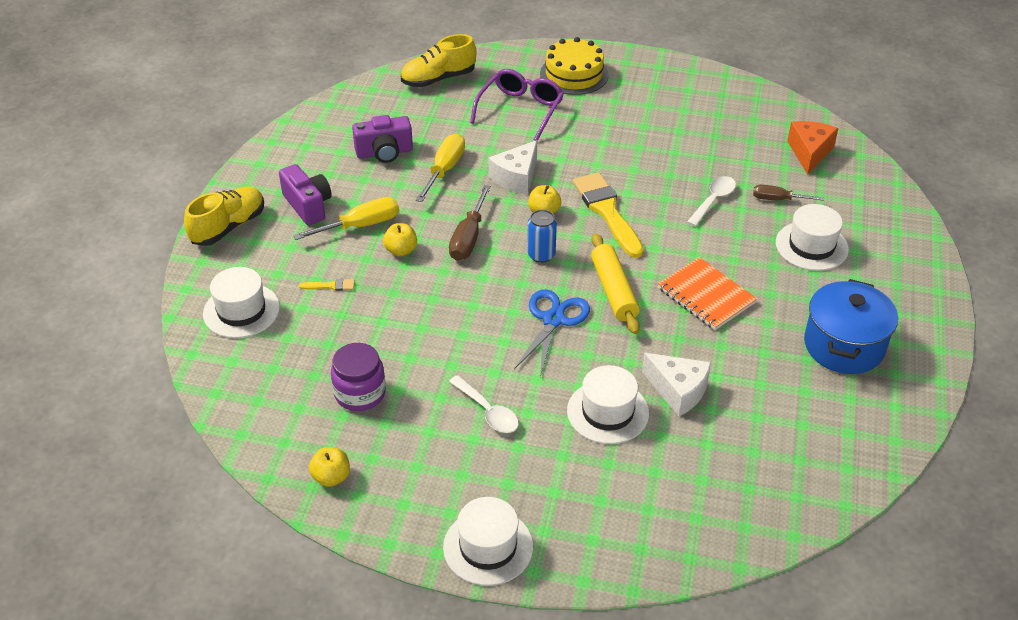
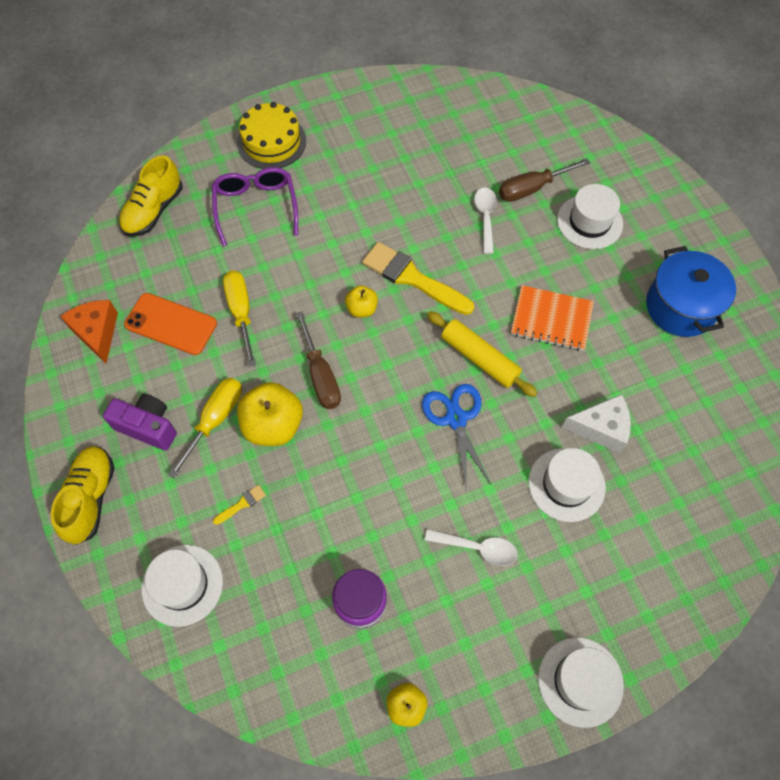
camera: 35 degrees left, 20 degrees up
purple camera [352,115,413,163] -> orange phone [124,293,217,355]
yellow apple [383,223,417,256] -> yellow apple [237,382,303,446], size x1.82
white cheese [489,140,537,194] -> none
blue can [527,209,557,263] -> none
brown screwdriver [753,185,824,201] -> brown screwdriver [499,158,590,202], size x1.53
orange cheese [787,121,839,175] -> orange cheese moved to [60,300,118,364]

